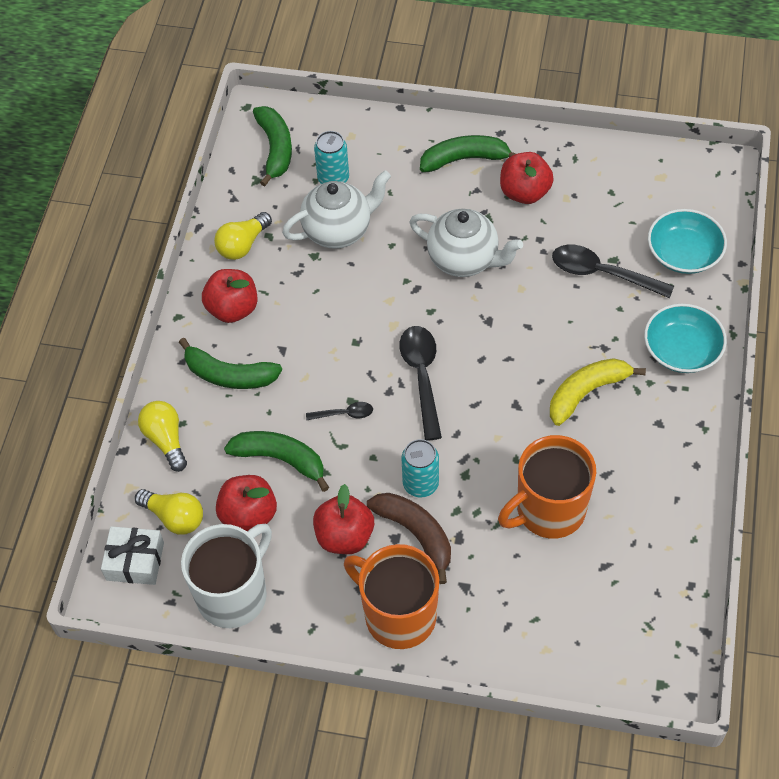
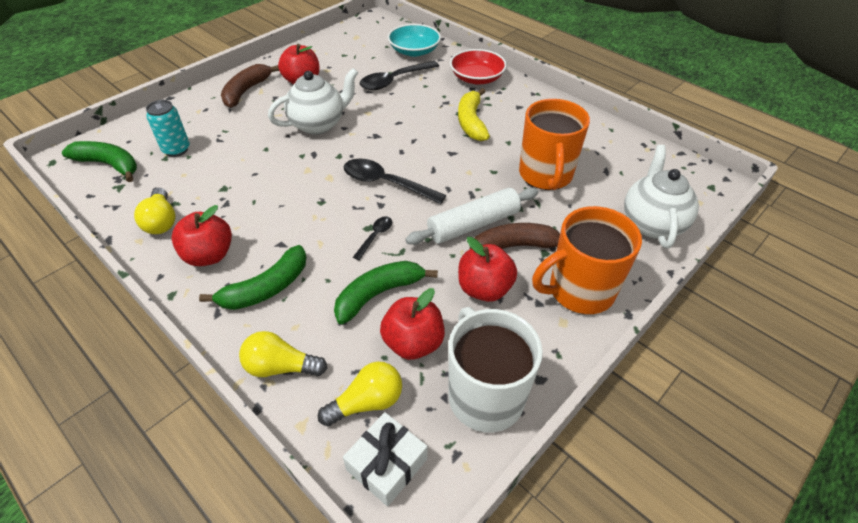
camera: 60 degrees left, 10 degrees down
white teapot [282,170,391,249] -> white teapot moved to [624,145,699,248]
turquoise can [401,439,439,498] -> white rolling pin [405,188,538,245]
green banana [420,135,516,172] -> brown banana [221,64,279,108]
turquoise bowl [644,303,727,373] -> red bowl [450,49,507,84]

